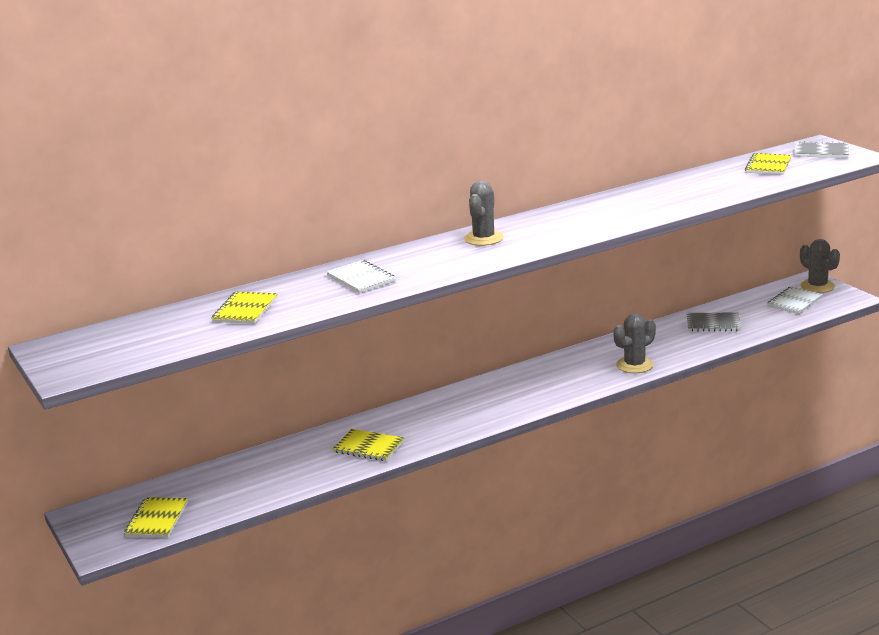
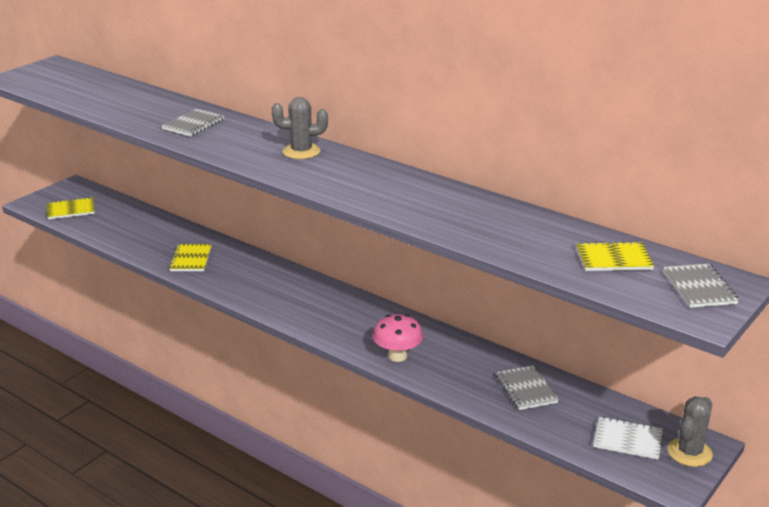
camera: 65 degrees right, 5 degrees up
yellow notebook [211,292,277,324] -> none
white notebook [326,260,396,293] -> grey notebook [161,109,224,136]
grey cactus [613,313,656,373] -> pink mushroom [373,314,423,362]

